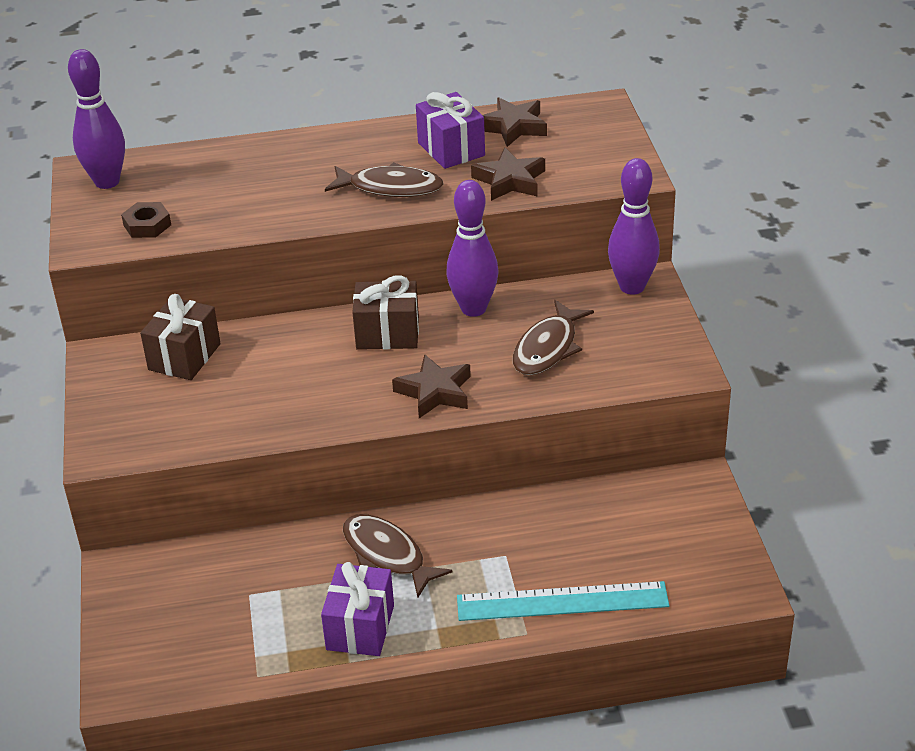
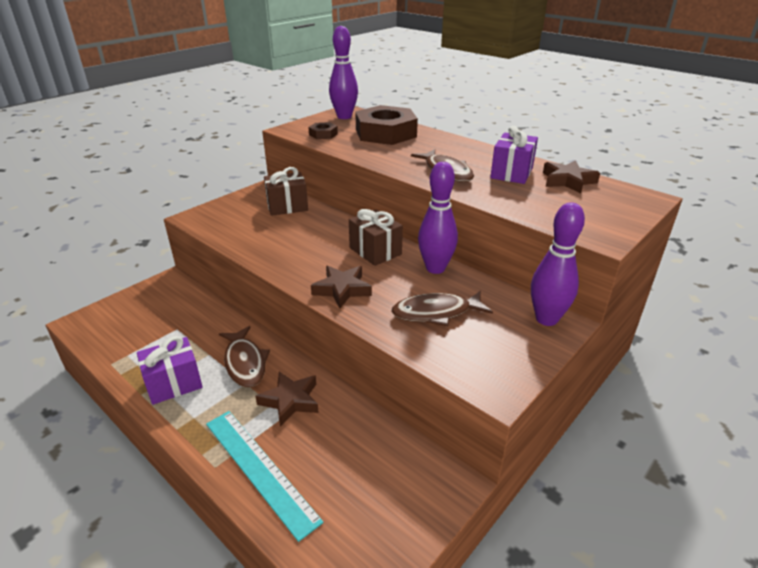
camera: 50 degrees right, 5 degrees down
brown fish [343,514,452,598] -> brown fish turned 150 degrees clockwise [219,326,270,388]
brown star [471,148,545,201] -> brown star moved to [255,371,319,427]
none -> brown nut [355,105,418,145]

